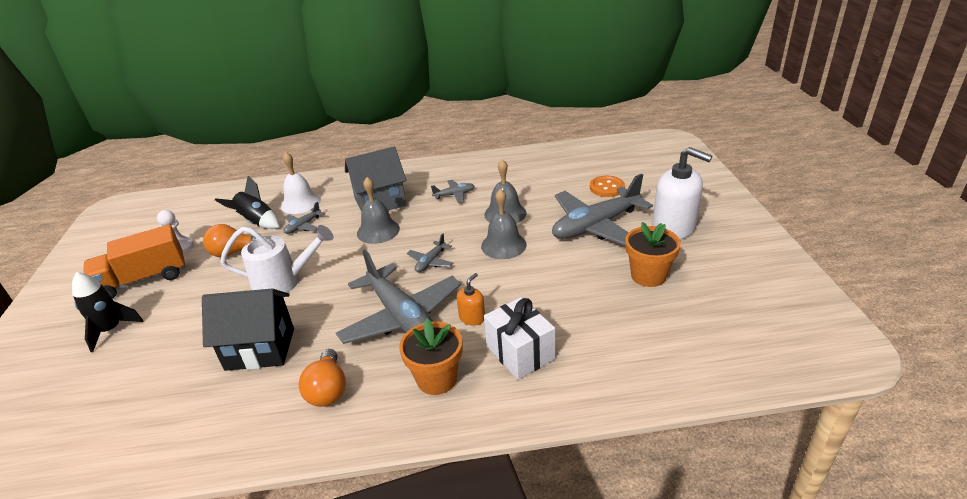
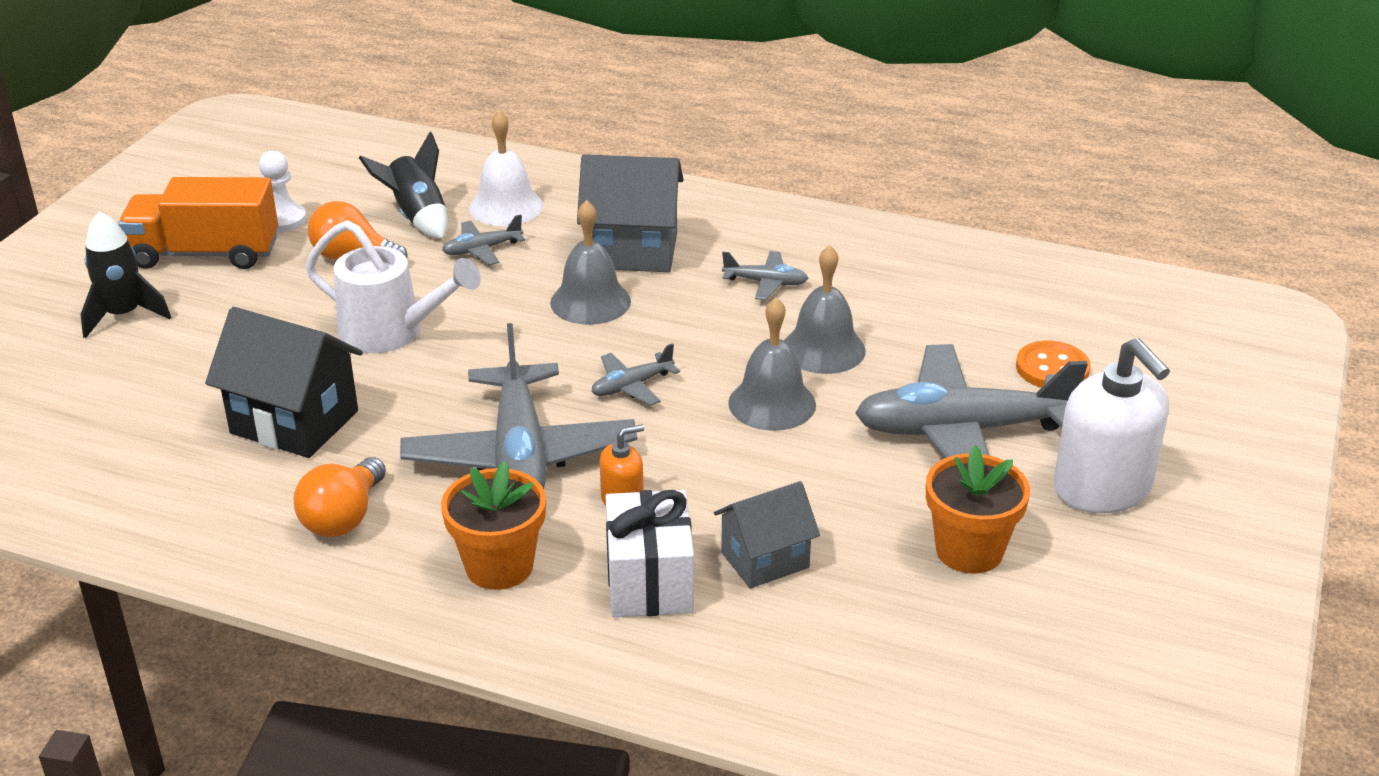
camera: 25 degrees right, 0 degrees up
none -> grey house [714,481,820,588]

